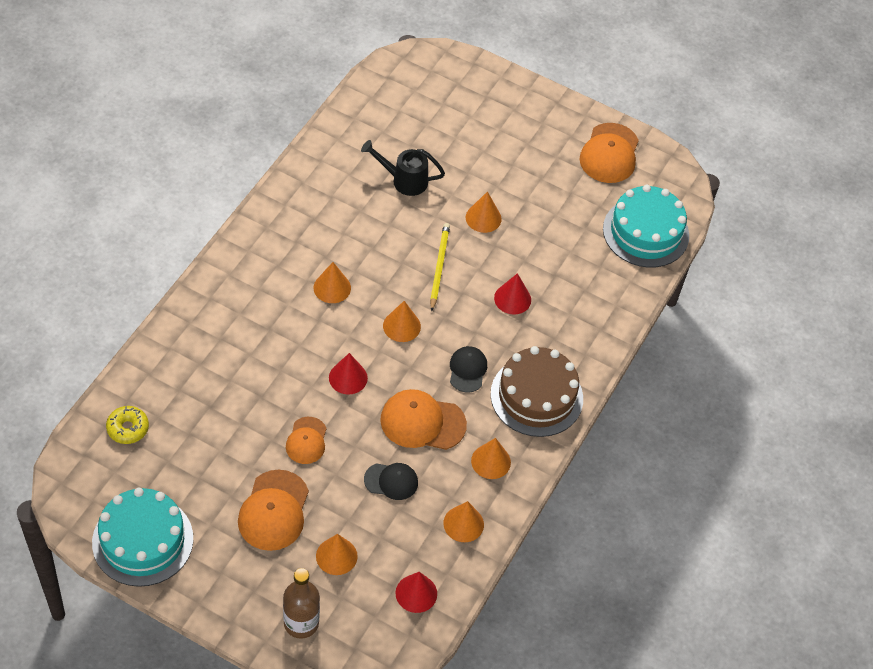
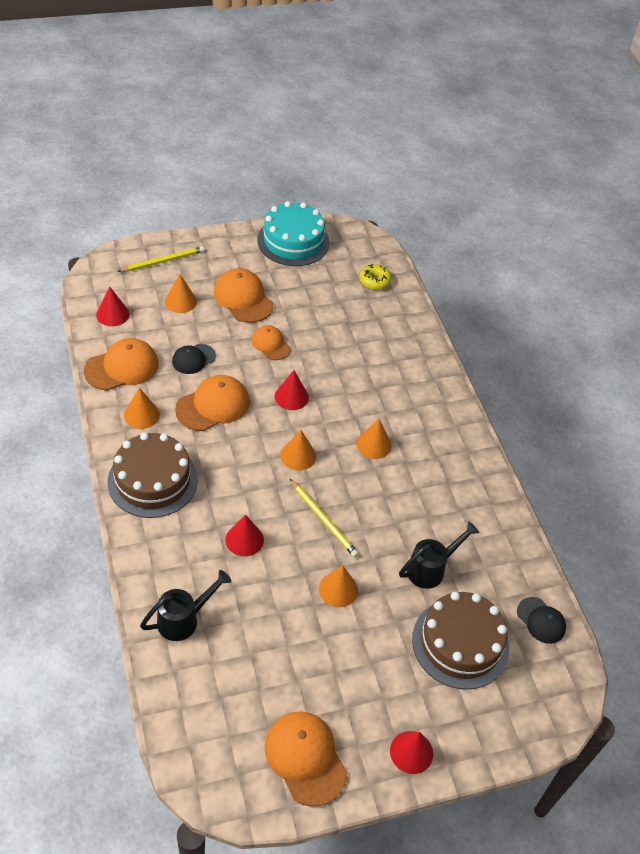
camera: 135 degrees right, 5 degrees down
brown bottle [283,568,320,639] -> yellow pencil [117,246,205,272]
orange cone [443,501,484,542] -> orange cap [84,338,158,391]
black cap [450,346,487,393] -> black cap moved to [517,597,566,644]
turquoise cake [603,184,689,268] -> none
none -> black watering can [140,570,231,641]
none -> red cone [390,731,433,774]
none -> brown cake [412,592,509,689]

